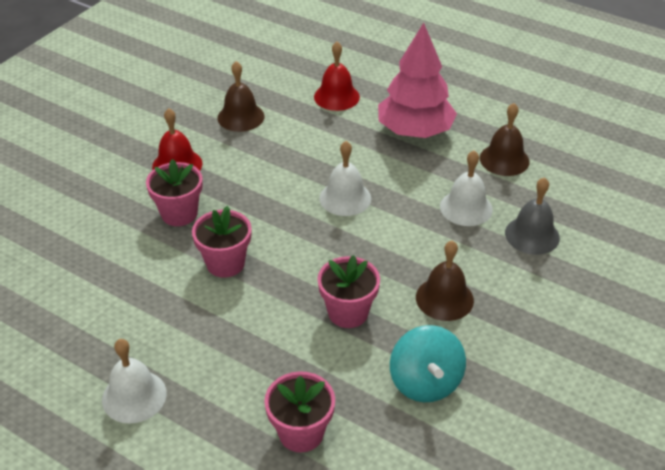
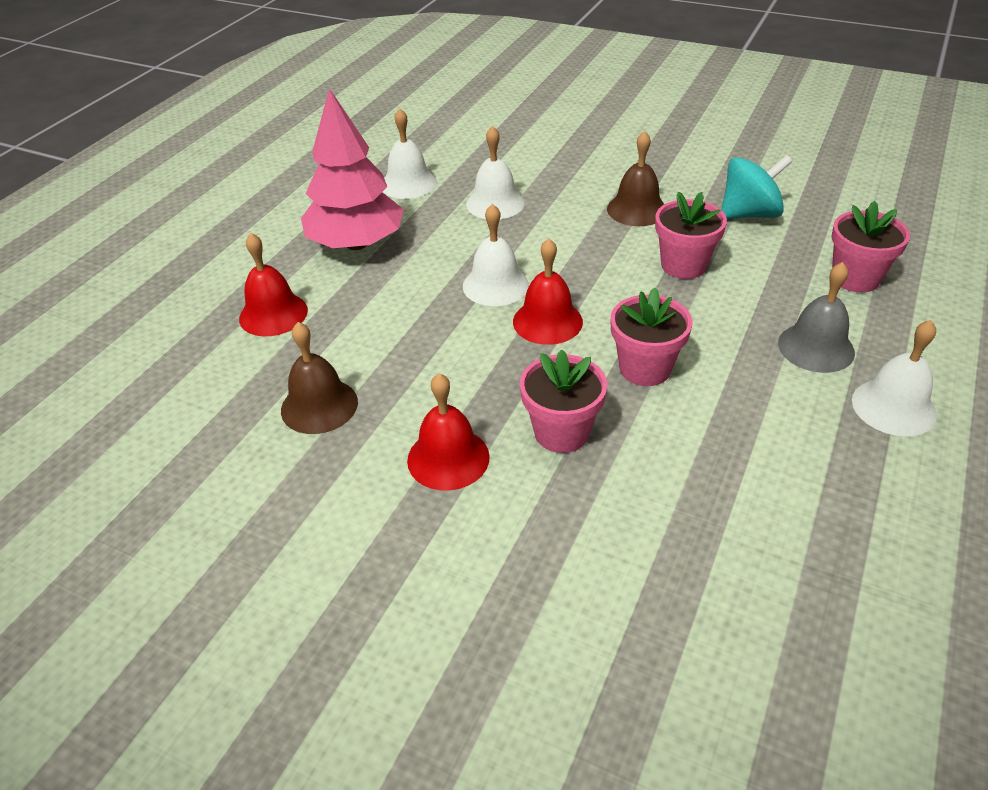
camera: 95 degrees left, 0 degrees up
brown bell [480,103,529,176] -> white bell [383,108,437,199]
grey bell [505,177,560,255] -> grey bell moved to [778,262,855,373]
none -> red bell [513,238,583,345]

